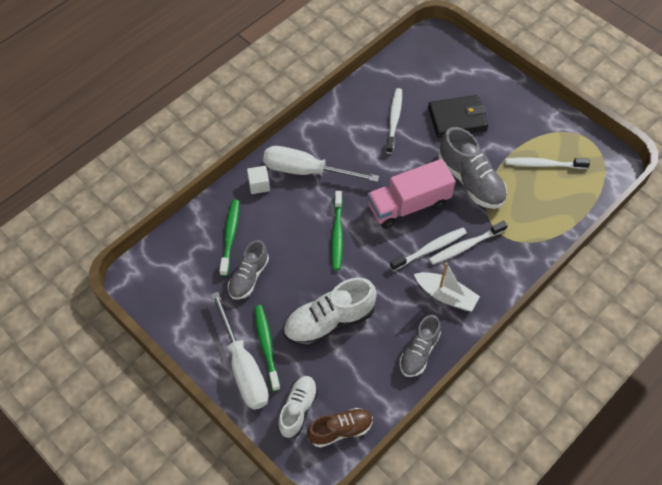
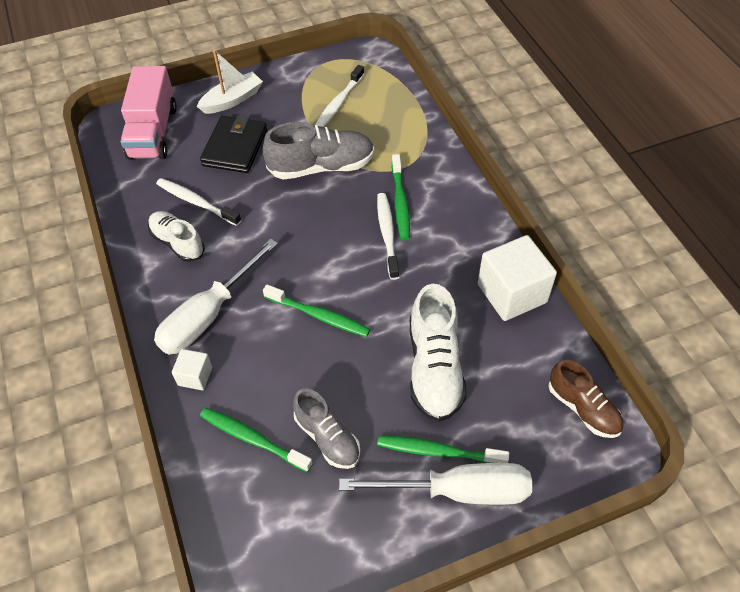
camera: 65 degrees left, 5 degrees down
white shoe [277,376,318,439] -> white shoe moved to [148,211,205,262]
brown shoe [307,408,373,448] -> brown shoe turned 135 degrees clockwise [548,360,623,438]
pink truck [367,159,456,229] -> pink truck moved to [121,66,177,160]
grey shoe [399,315,441,377] -> white cube [478,235,557,321]
white boat [414,263,480,311] -> white boat moved to [196,50,263,114]
white toothbrush [429,221,508,265] -> green toothbrush [392,154,410,240]

